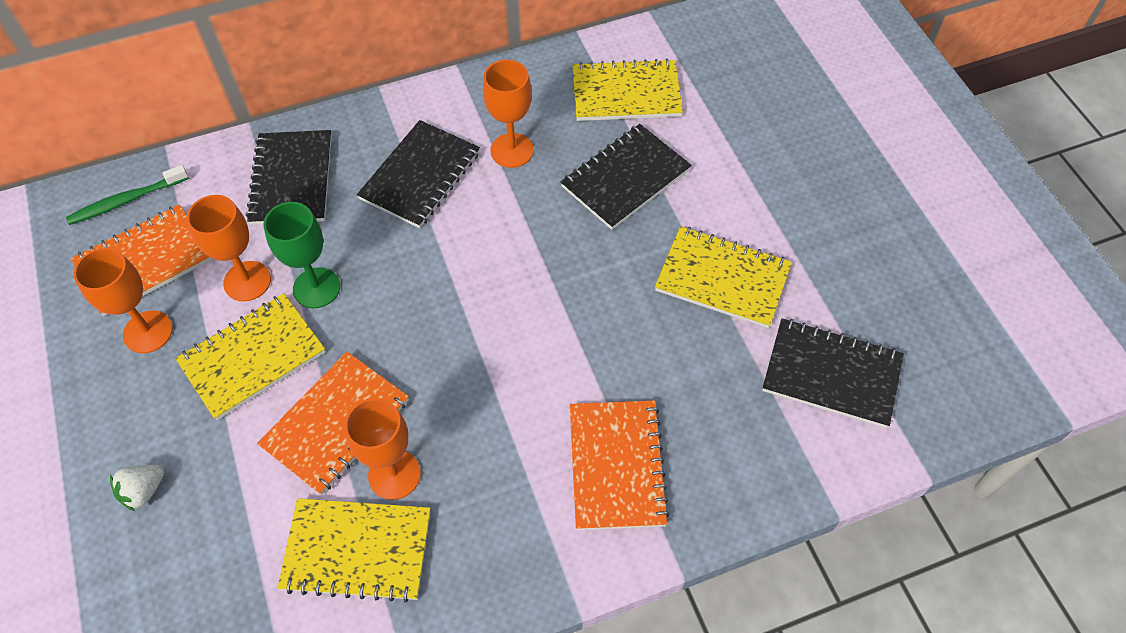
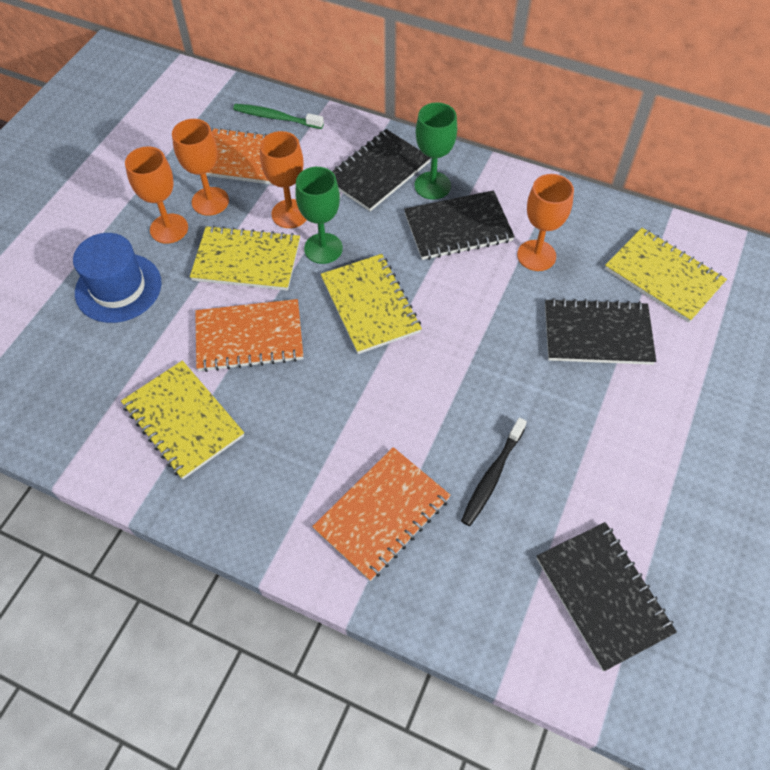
camera: 45 degrees right, 0 degrees up
white strawberry [110,465,164,511] -> blue hat [73,233,162,323]
orange goblet [345,398,421,500] -> orange goblet moved to [125,147,188,244]
yellow notebook [655,226,792,328] -> yellow notebook moved to [321,254,422,354]
none -> green goblet [414,102,457,200]
none -> black toothbrush [461,418,527,526]

